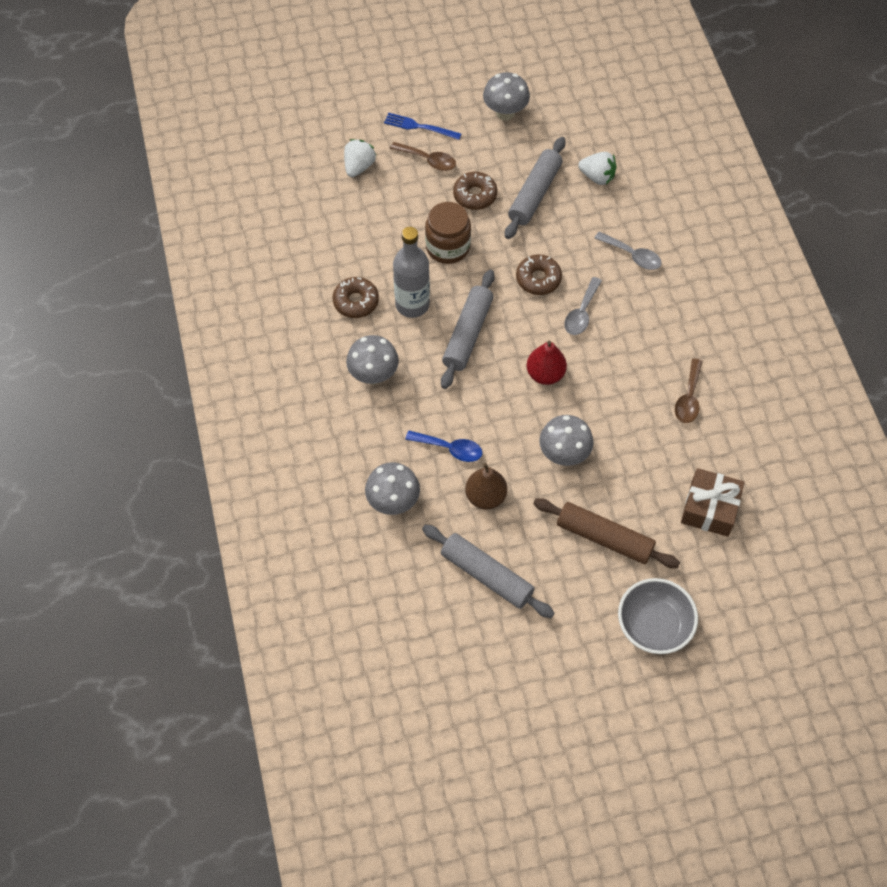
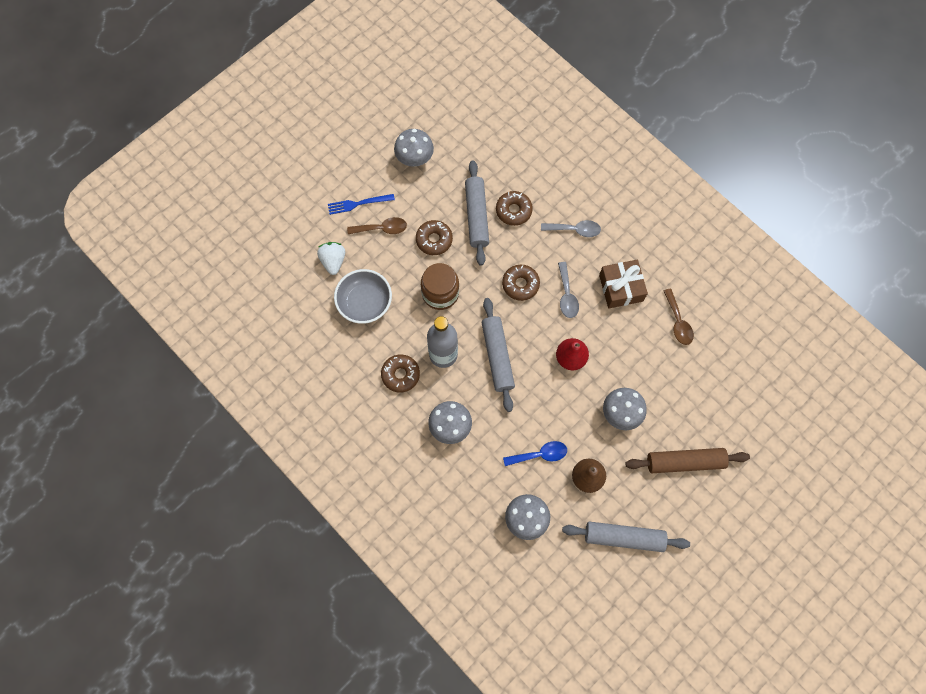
camera: 30 degrees left, 10 degrees up
white strawberry [578,152,616,185] -> none
grey bowl [618,578,698,654] -> grey bowl moved to [334,269,392,324]
brown gift [681,468,745,537] -> brown gift moved to [599,260,648,308]
none -> brown donut [496,191,533,226]

